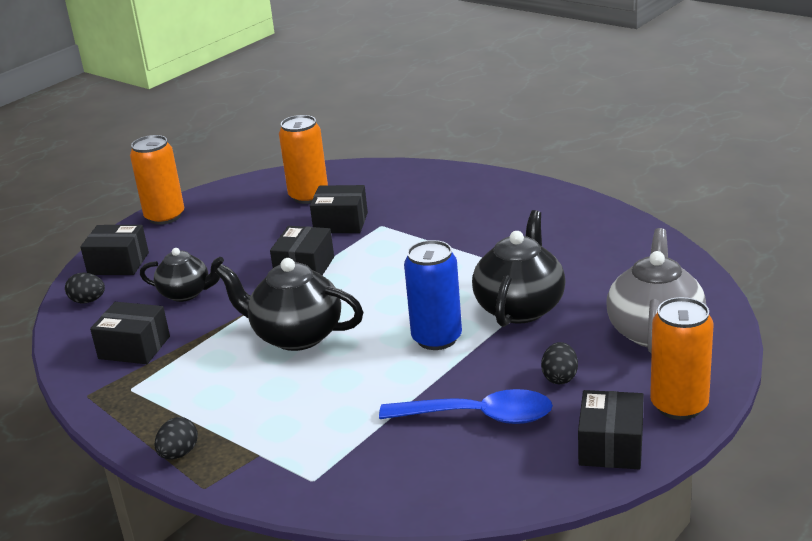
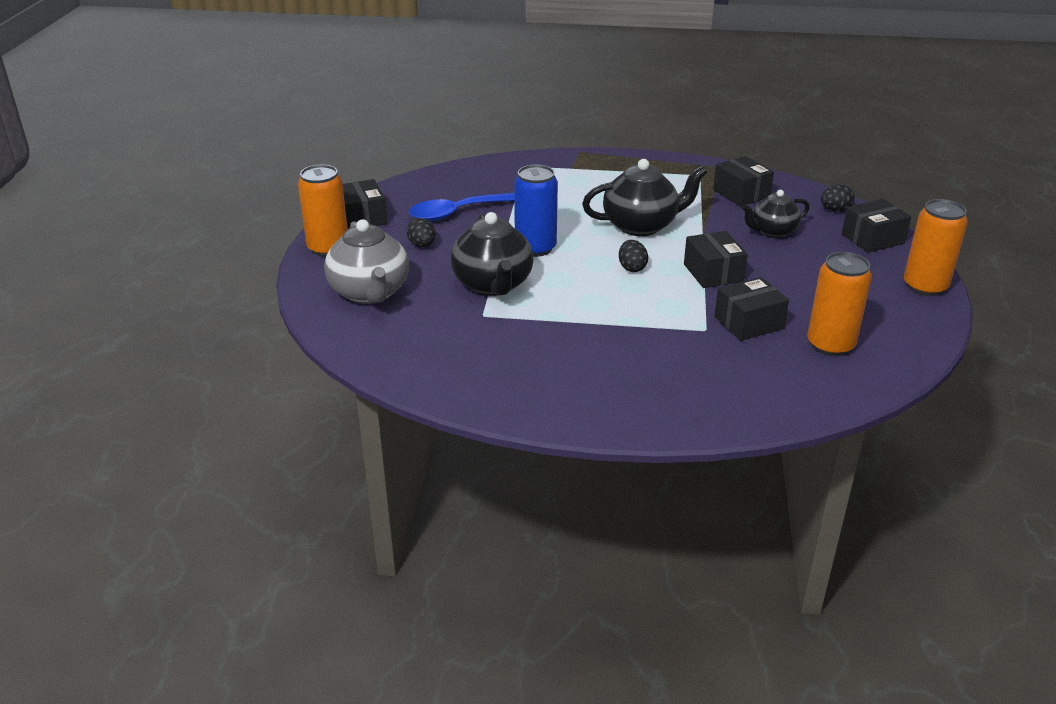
camera: 145 degrees right, 5 degrees up
black box [90,302,170,364] -> black box turned 75 degrees clockwise [713,156,774,206]
black egg [154,417,198,459] -> black egg moved to [619,240,648,272]

